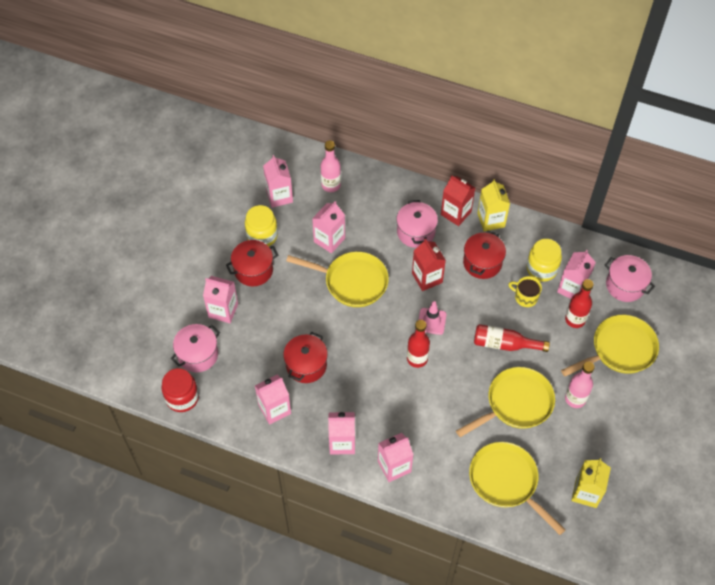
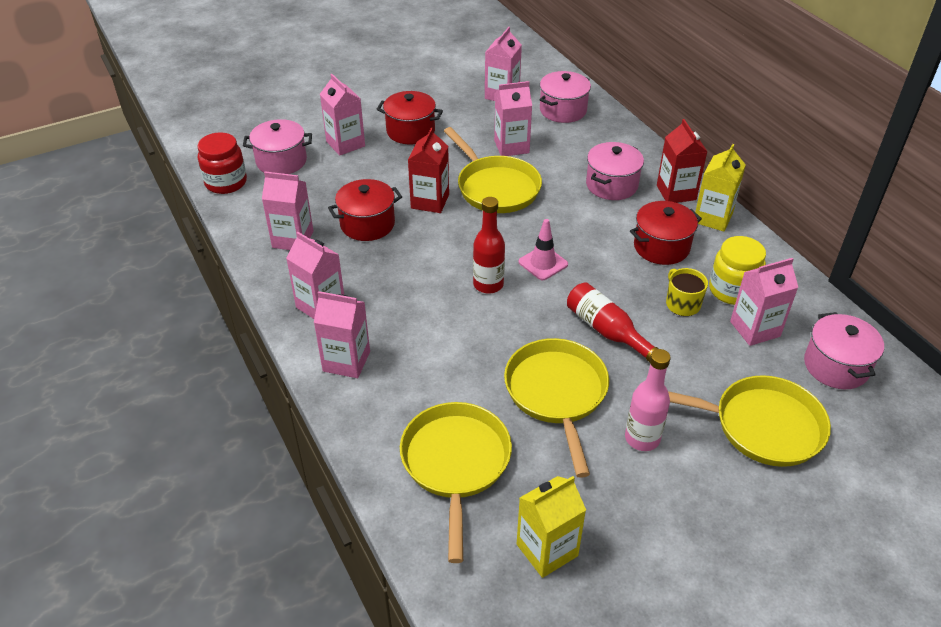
camera: 40 degrees right, 15 degrees down
yellow jar [245,205,278,247] -> none
pink bottle [320,141,341,192] -> pink pot [540,71,591,123]
red carton [412,239,446,291] -> red carton moved to [408,127,449,213]
yellow pan [456,367,555,437] -> yellow pan turned 105 degrees counterclockwise [504,338,609,478]
red bottle [565,279,594,328] -> none

